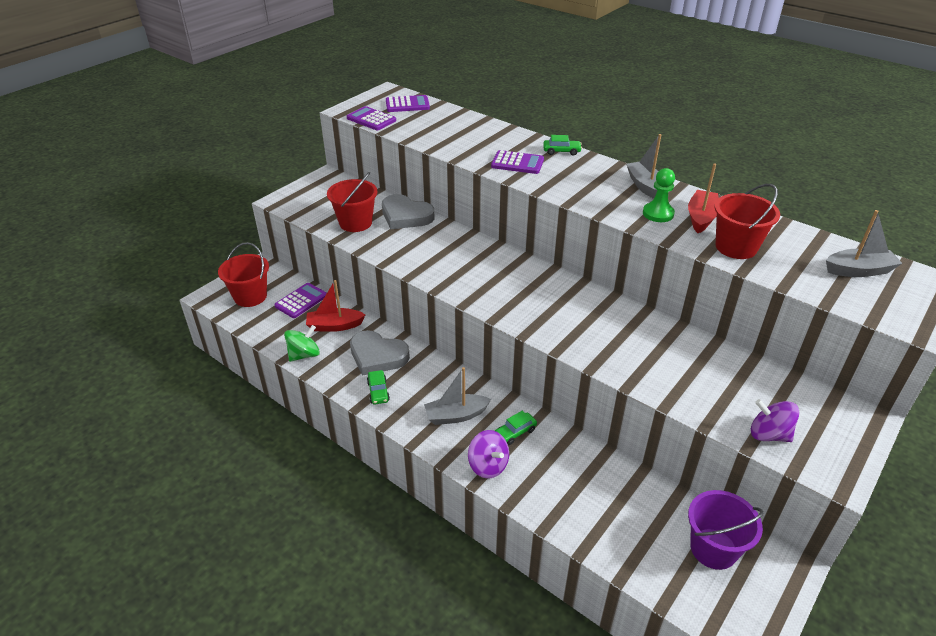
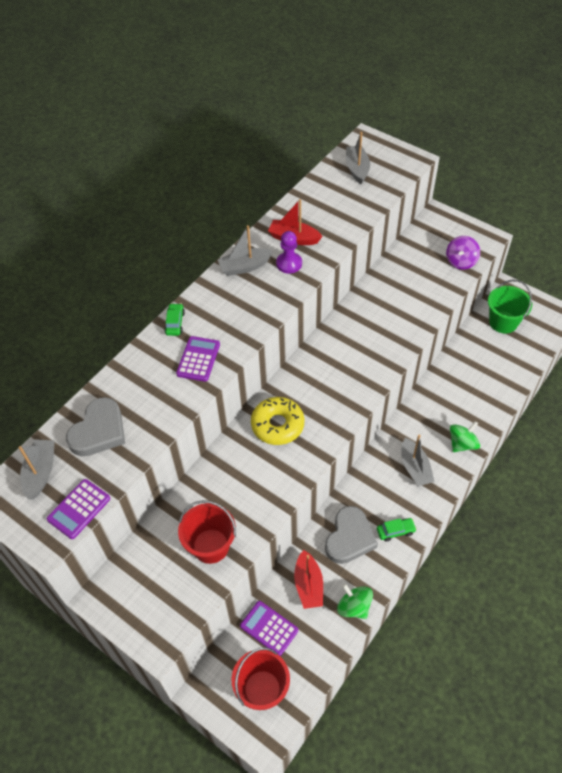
camera: 90 degrees left, 15 degrees up
grey heart [382,194,435,229] -> grey heart moved to [66,397,125,456]
purple calculator [386,95,430,112] -> grey boat [18,439,55,500]
purple spinning top [468,430,509,478] -> green spinning top [450,421,480,452]
green car [495,411,537,445] -> none
green pawn [643,168,675,222] -> purple pawn [276,231,302,274]
purple bucket [688,490,764,570] -> green bucket [488,280,532,333]
red bucket [714,184,780,259] -> none
none -> yellow donut [251,397,304,445]

